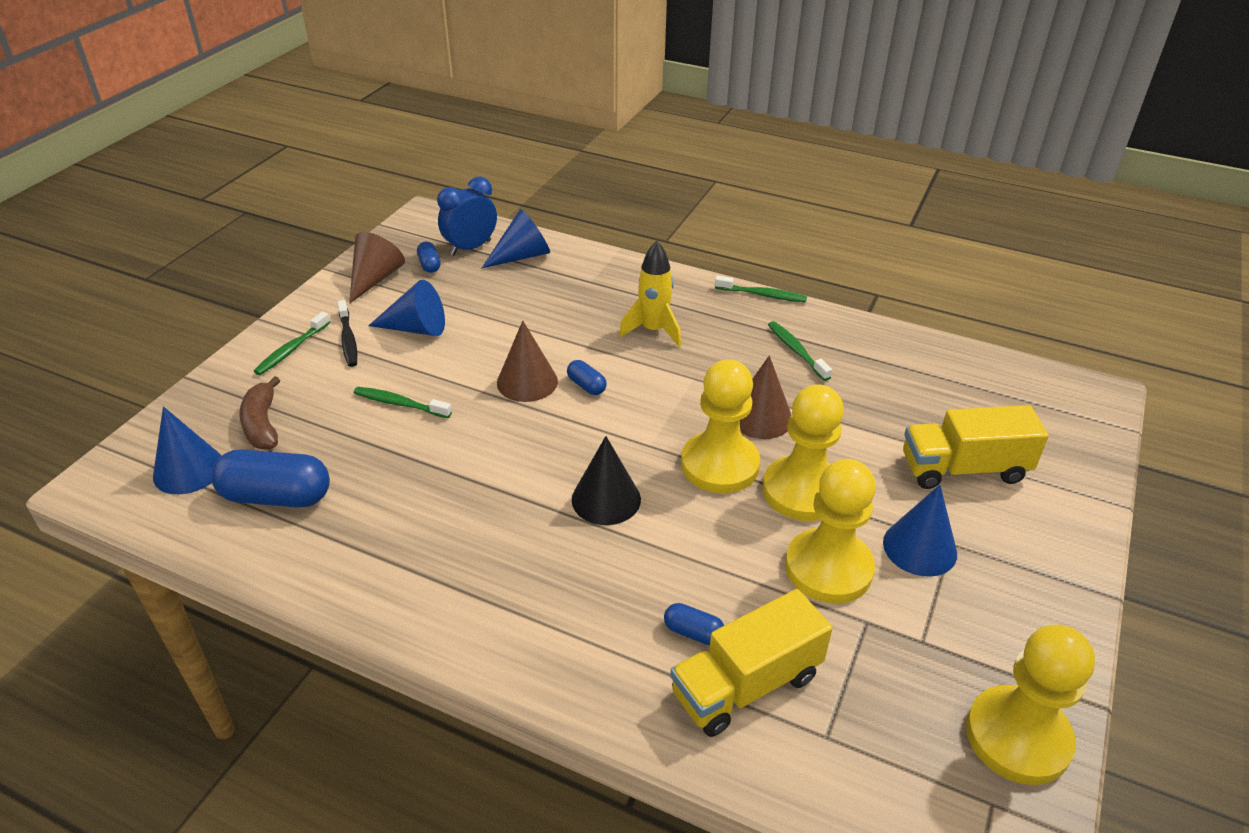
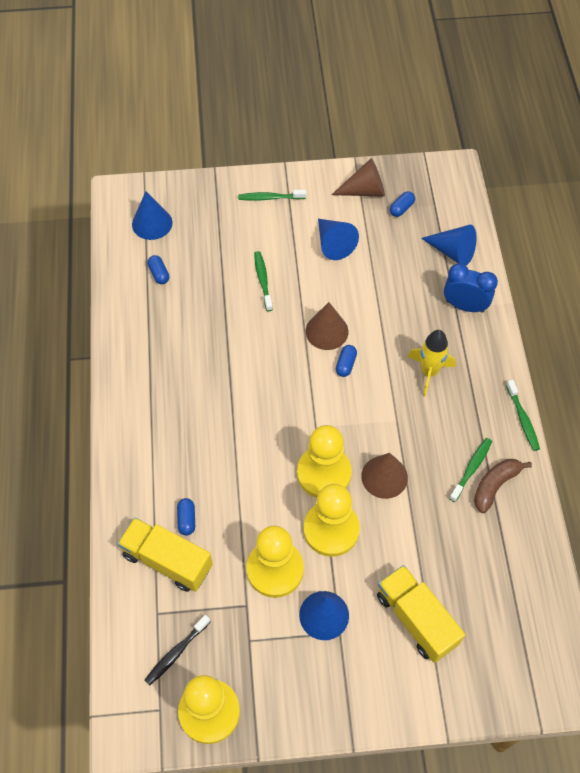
camera: 60 degrees right, 20 degrees up
blue capsule [212,449,330,507] -> blue capsule [148,255,169,284], size x0.48
brown banana [239,376,280,450] -> brown banana moved to [474,459,532,513]
black toothbrush [337,300,357,367] -> black toothbrush moved to [144,615,210,685]
blue clock [437,176,497,255] -> blue clock moved to [444,264,498,313]
black cone [572,436,641,525] -> none

